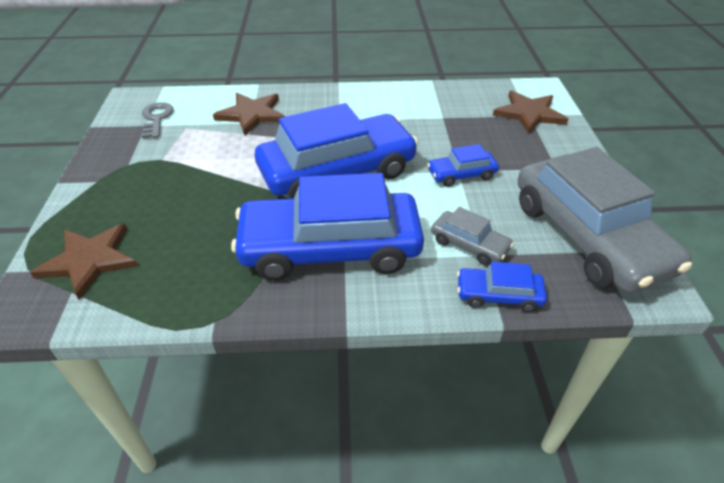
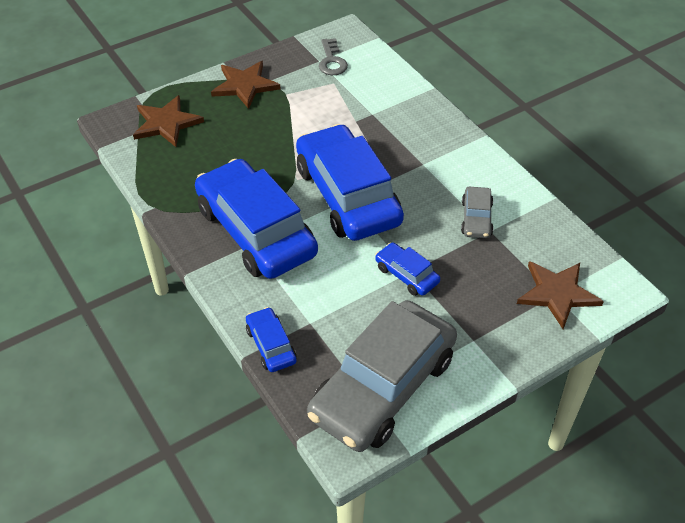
camera: 60 degrees right, 5 degrees up
grey key [141,102,174,138] -> grey key turned 120 degrees clockwise [319,38,348,75]
brown star [213,93,285,136] -> brown star moved to [211,61,281,109]
blue car [255,103,418,199] -> blue car turned 150 degrees counterclockwise [296,124,404,241]
grey car [431,207,514,266] -> grey car moved to [461,187,494,238]

